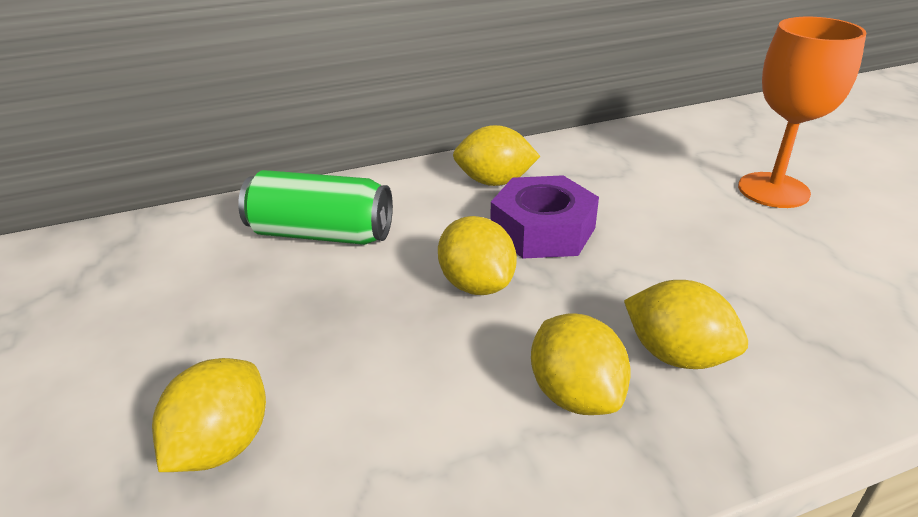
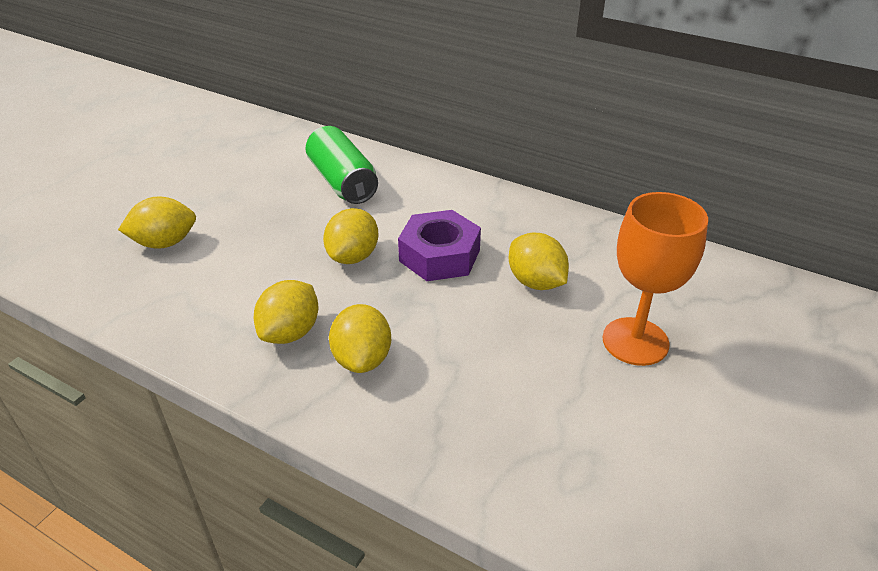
camera: 50 degrees right, 5 degrees up
yellow lemon [453,125,540,186] -> yellow lemon moved to [509,233,569,290]

